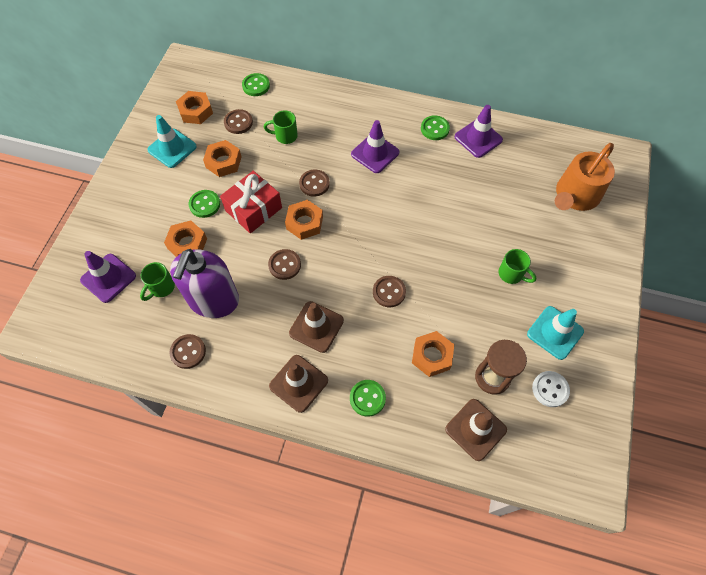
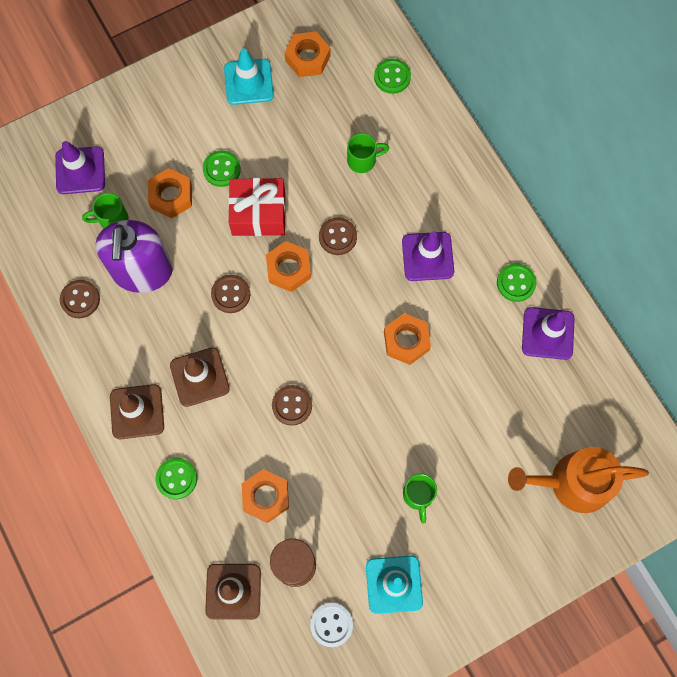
camera: 45 degrees right, 10 degrees up
purple soap dispenser [170,249,239,318] -> purple soap dispenser turned 60 degrees counterclockwise [96,220,173,293]
orange nut [203,140,242,177] -> orange nut moved to [384,313,431,365]
brown button [224,109,253,134] -> none
green mug [264,110,298,144] -> green mug turned 120 degrees clockwise [347,133,389,173]

